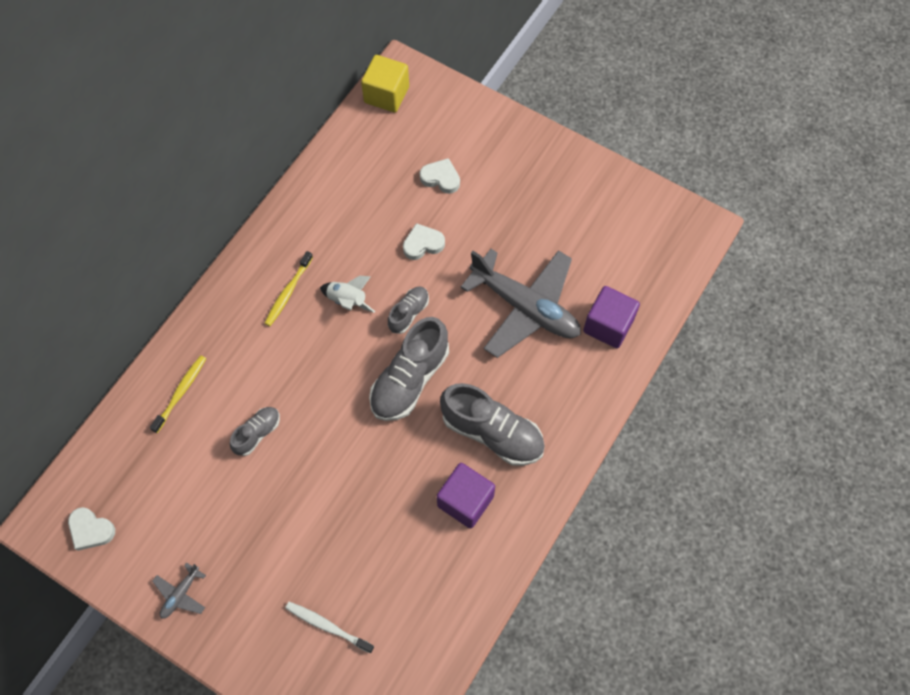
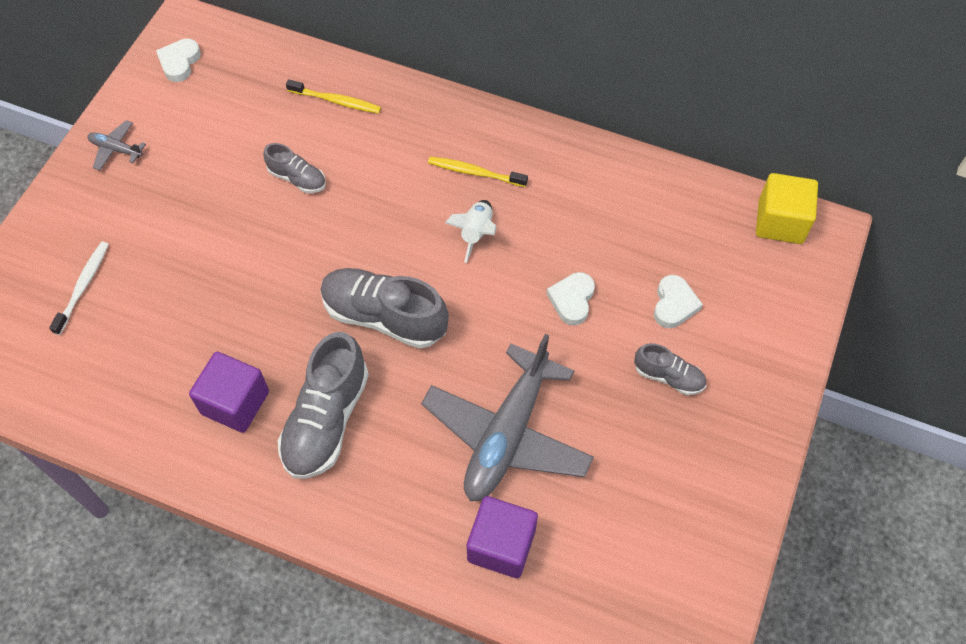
camera: 80 degrees right, 5 degrees down
grey shoe [388,286,429,334] -> grey shoe moved to [634,343,706,395]
white heart [403,223,445,260] -> white heart turned 135 degrees counterclockwise [547,272,595,325]

